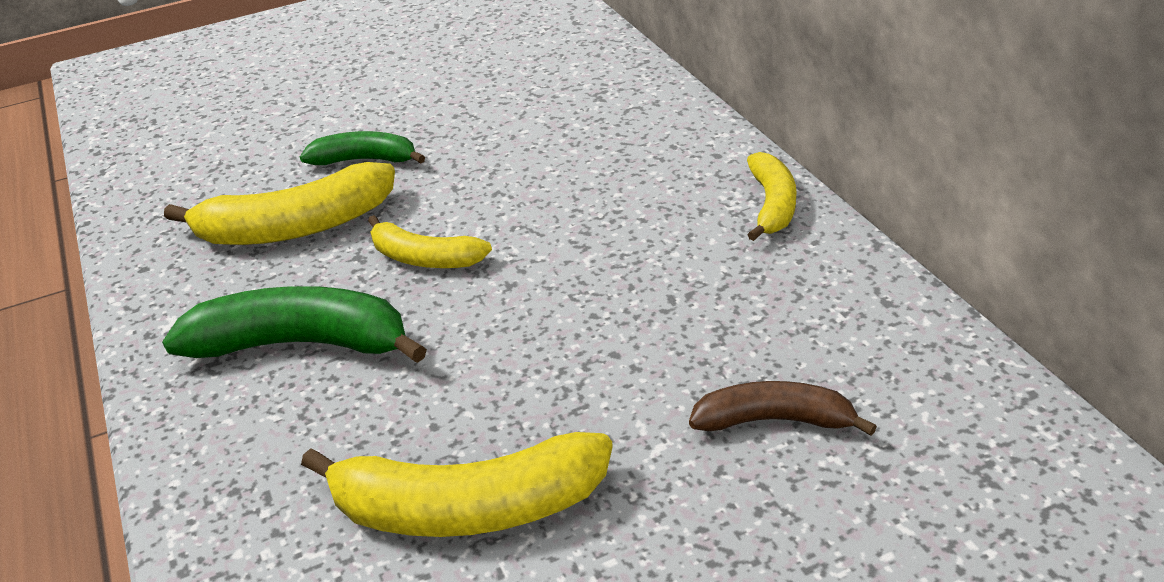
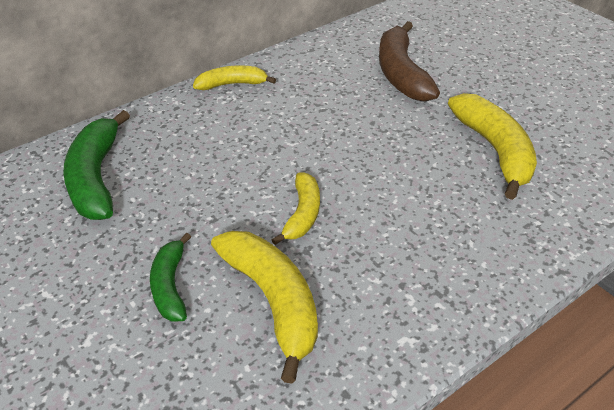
camera: 105 degrees left, 5 degrees up
green banana [162,286,427,363] -> green banana moved to [63,110,130,220]
brown banana [689,381,877,436] -> brown banana [379,21,440,102], size x1.67

